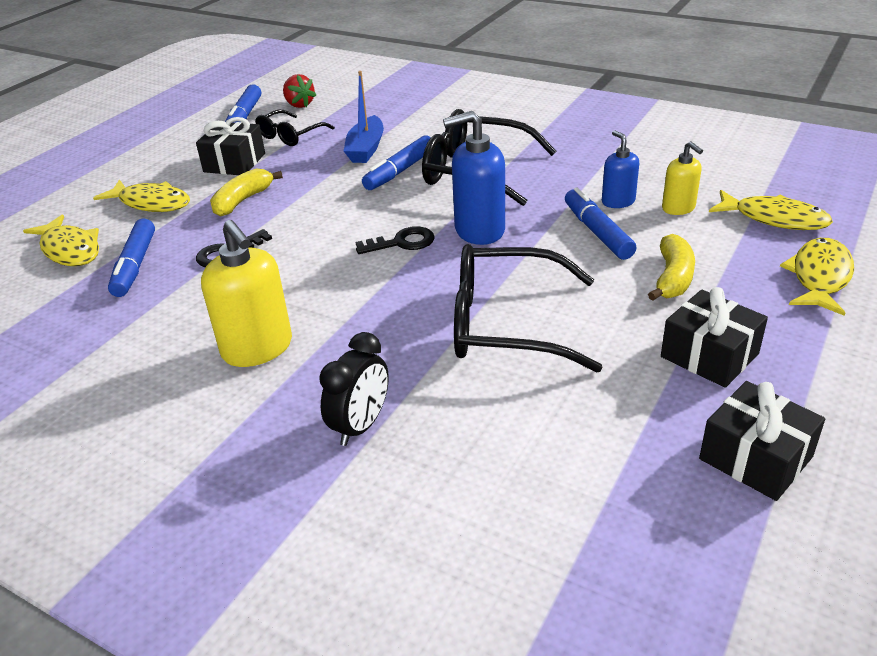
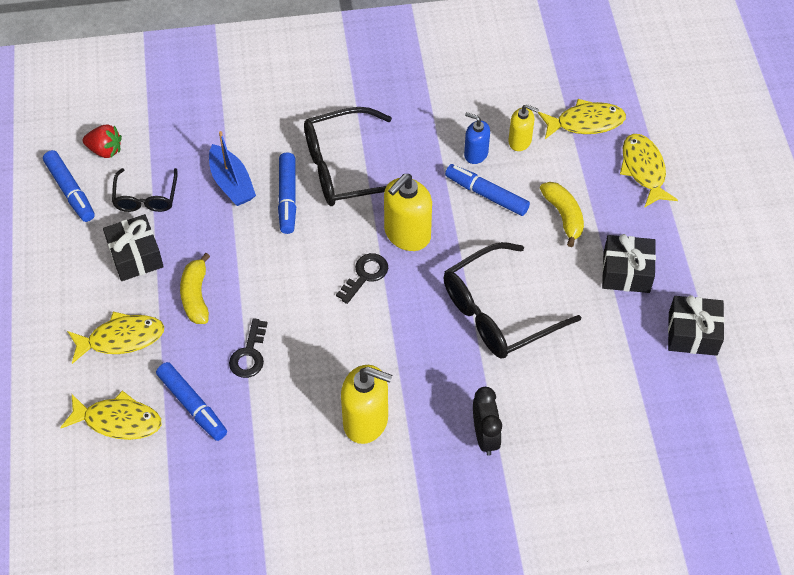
camera: 40 degrees left, 20 degrees up
blue soap dispenser [443,111,505,245] -> yellow soap dispenser [384,174,432,251]

